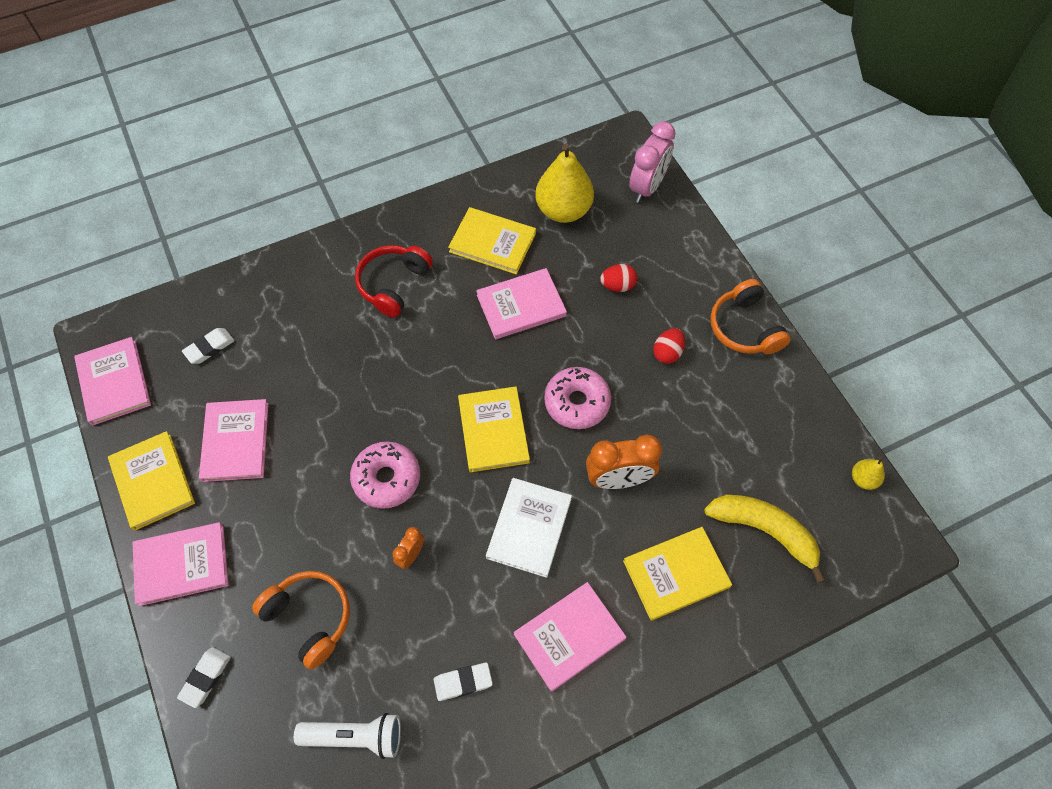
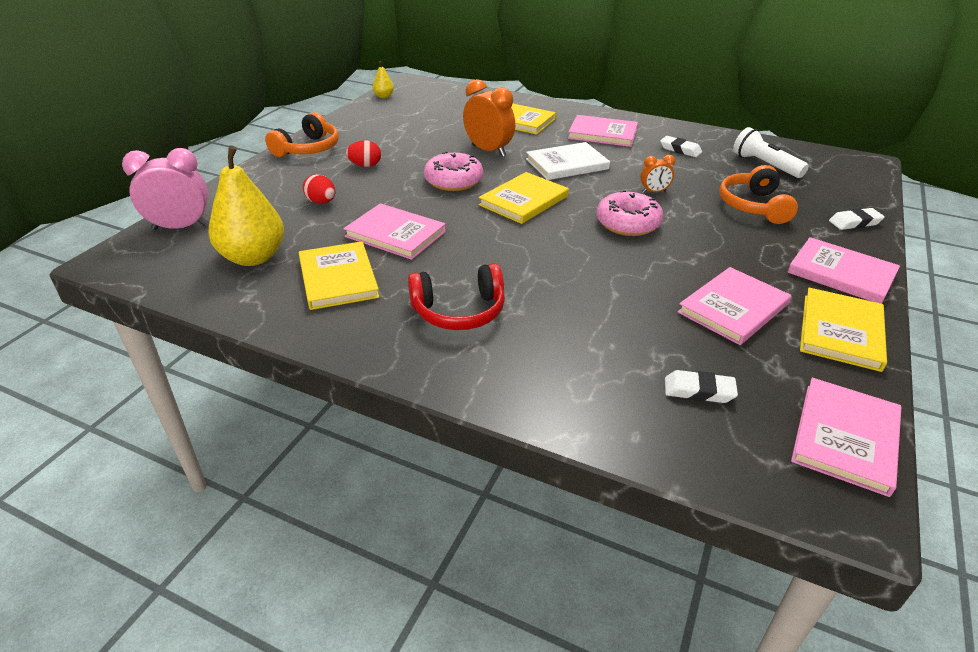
camera: 130 degrees left, 25 degrees down
yellow banana [704,495,826,583] -> none

